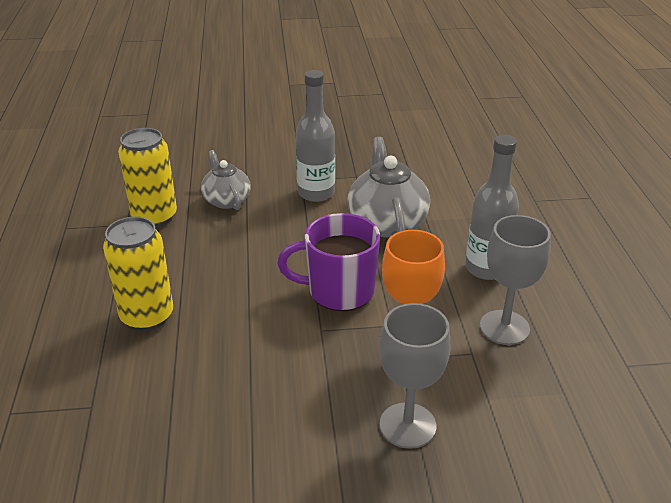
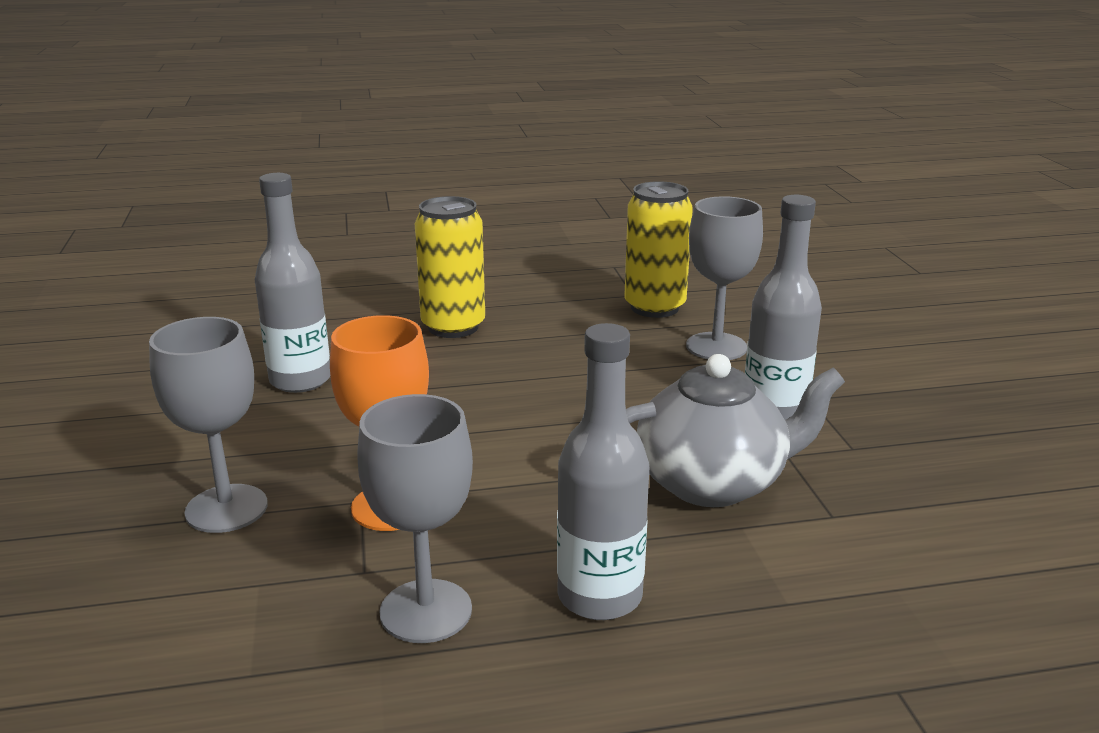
camera: 85 degrees right, 10 degrees down
grey teapot [201,150,251,210] -> grey goblet [686,196,763,360]
purple mug [277,213,380,311] -> none
none -> grey bottle [255,173,330,393]

